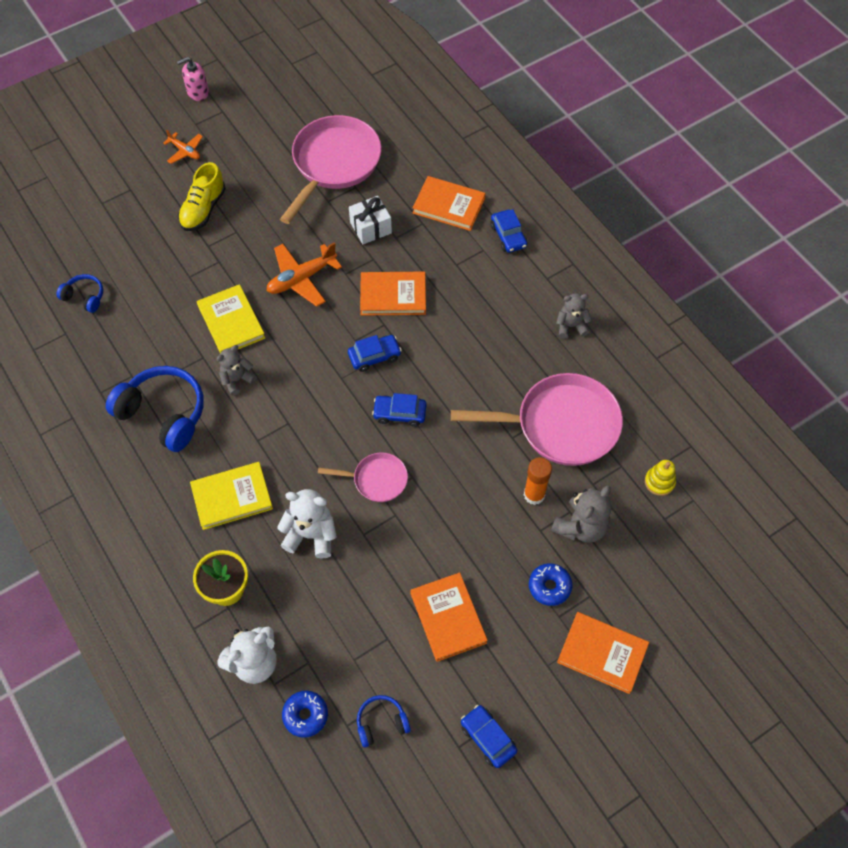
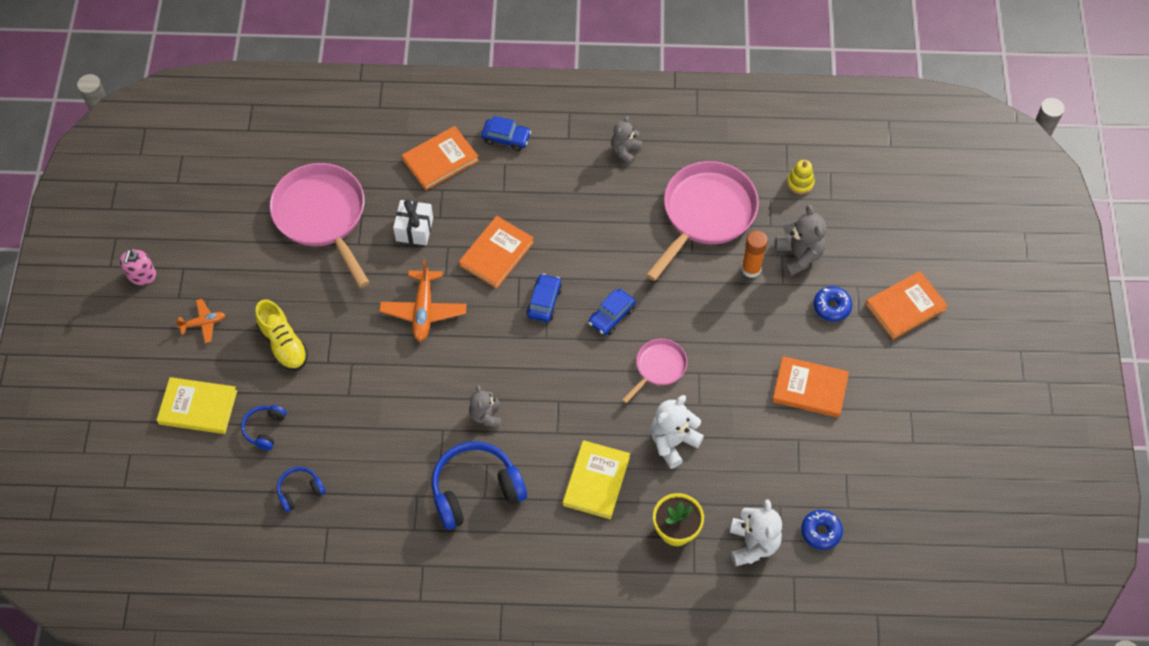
camera: 55 degrees left, 0 degrees up
yellow book [197,284,265,353] -> yellow book moved to [157,377,237,434]
blue headphones [357,695,411,748] -> blue headphones moved to [241,405,287,451]
blue car [461,705,517,768] -> none

